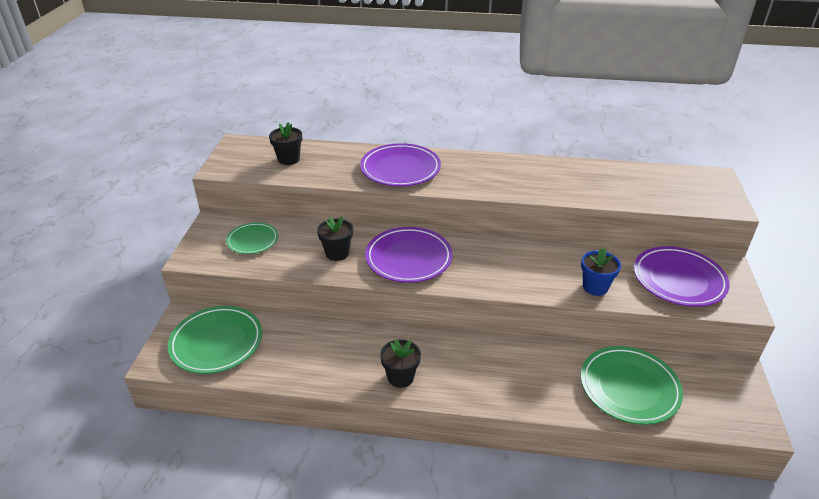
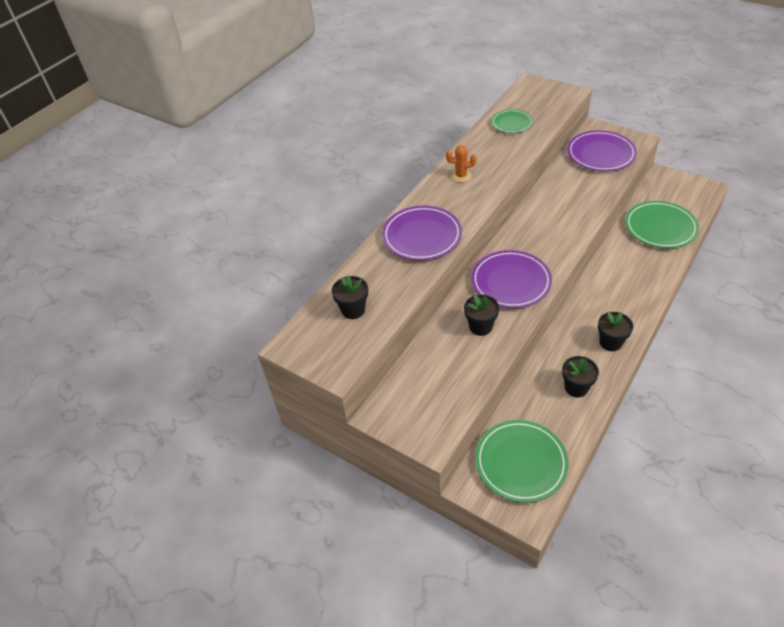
camera: 60 degrees left, 10 degrees up
green plate [226,222,278,254] -> green plate moved to [491,109,533,133]
blue flower pot [581,248,621,296] -> none
none -> orange cactus [446,145,477,182]
none -> black flower pot [562,356,599,397]

